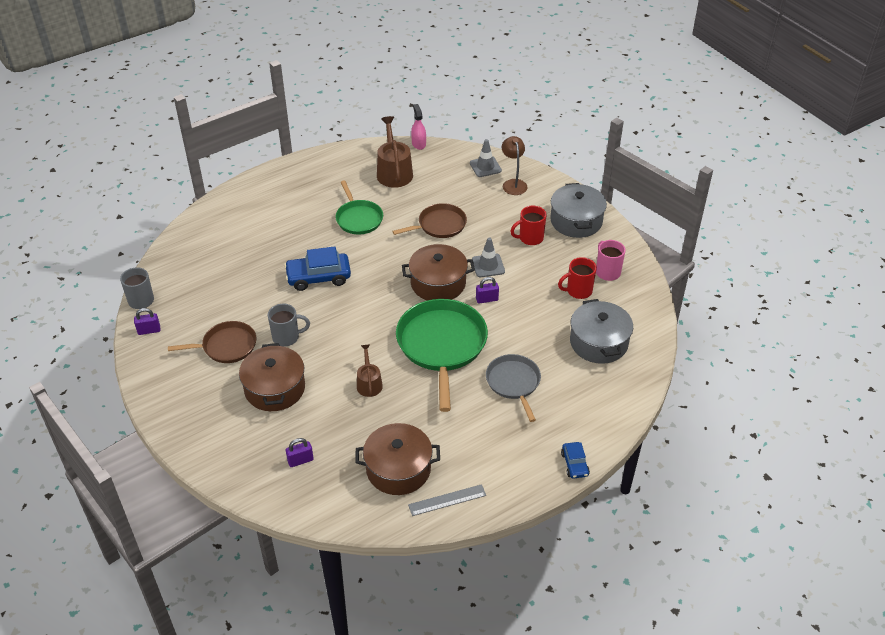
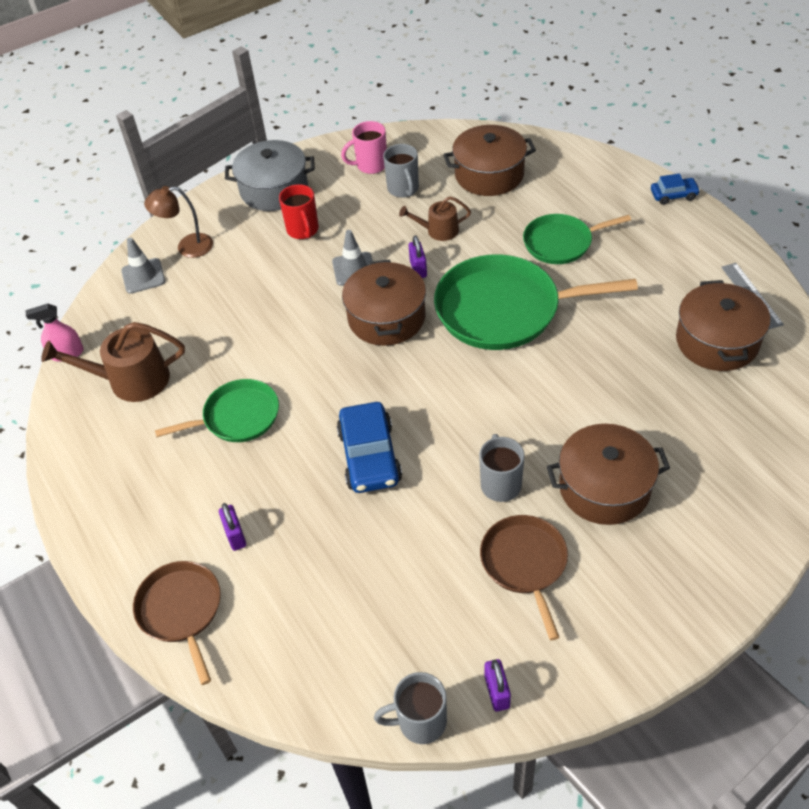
camera: 85 degrees left, 5 degrees up
purple padlock [286,438,314,467] -> purple padlock moved to [219,503,246,551]
brown watering can [357,344,383,397] -> brown watering can moved to [399,196,471,241]
brown pan [392,203,467,238] -> brown pan moved to [133,561,221,685]
grey pan [486,354,541,422] -> green pan [523,214,631,264]
red mug [558,257,597,299] -> grey mug [383,144,419,198]
grey pot [570,299,633,364] -> brown pot [443,125,536,196]

